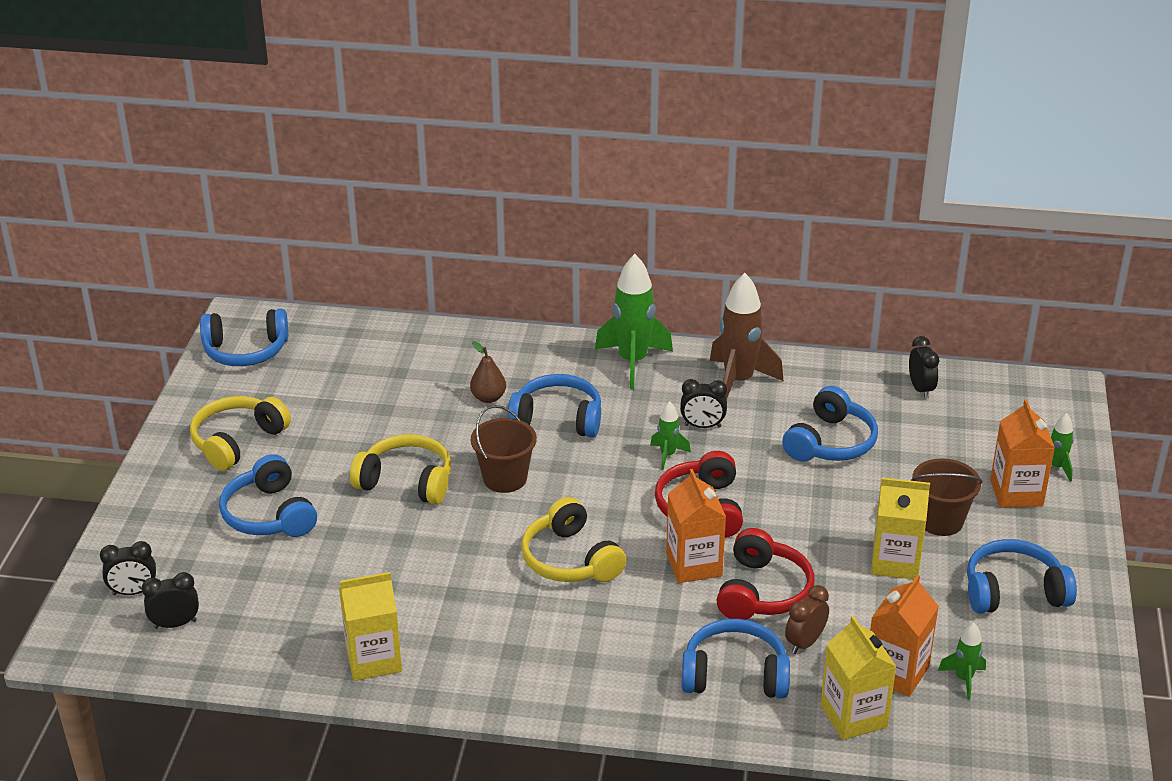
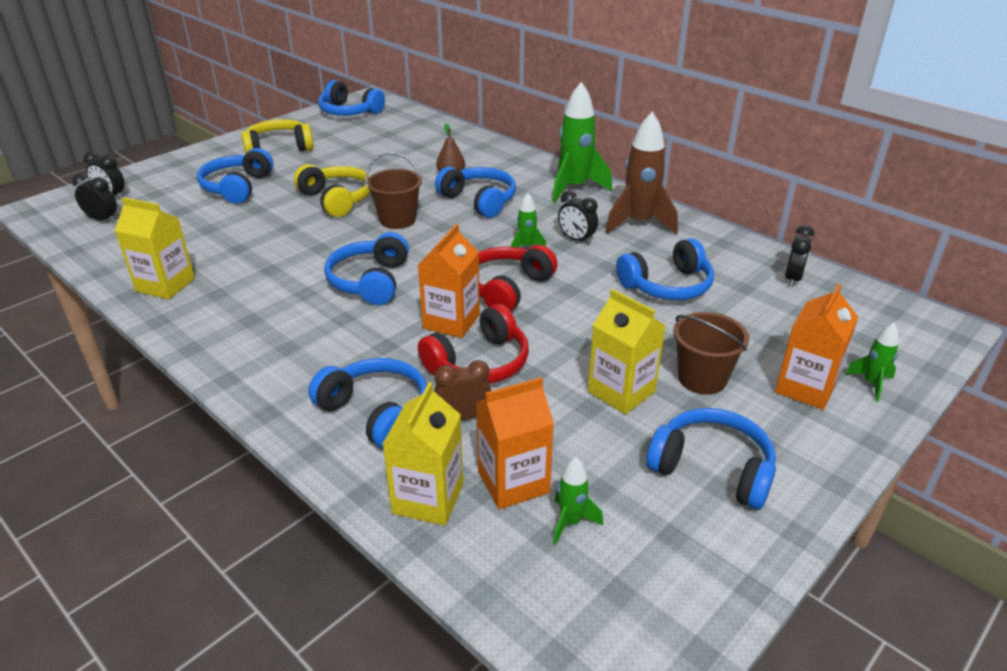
camera: 35 degrees right, 0 degrees up
yellow headphones [521,497,626,582] -> blue headphones [324,232,409,305]

